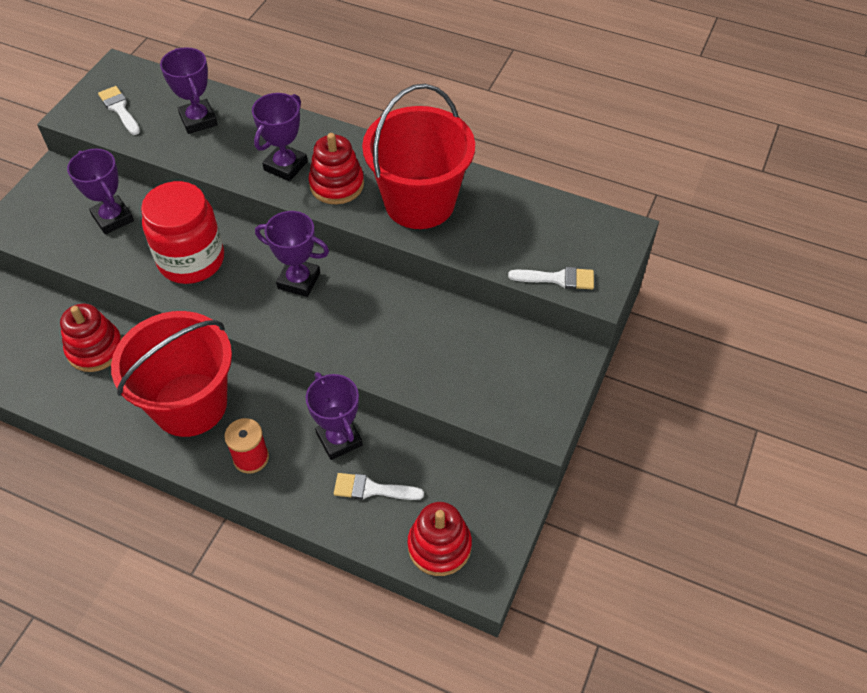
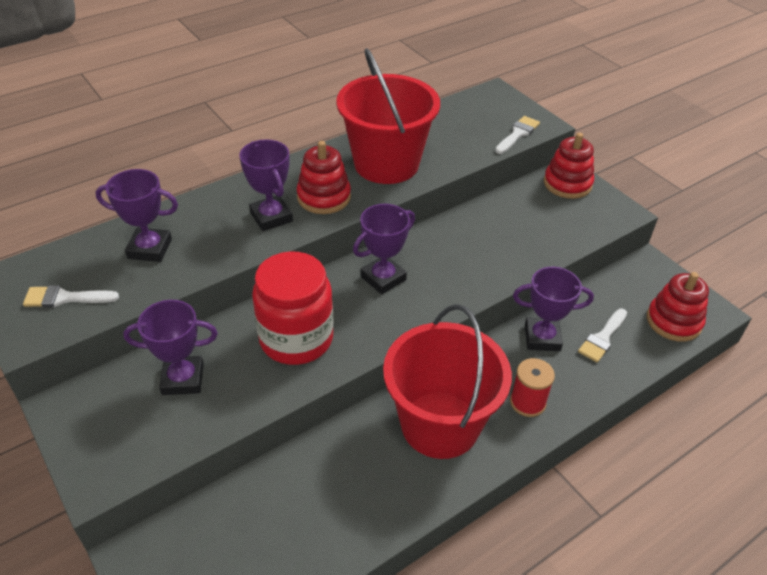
camera: 60 degrees left, 10 degrees down
red stacking toy [60,304,122,372] -> red stacking toy moved to [544,133,594,199]

